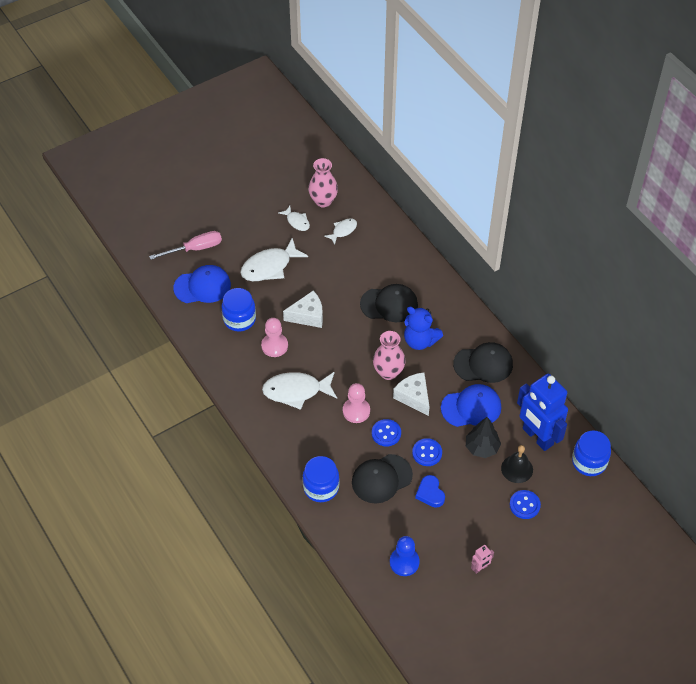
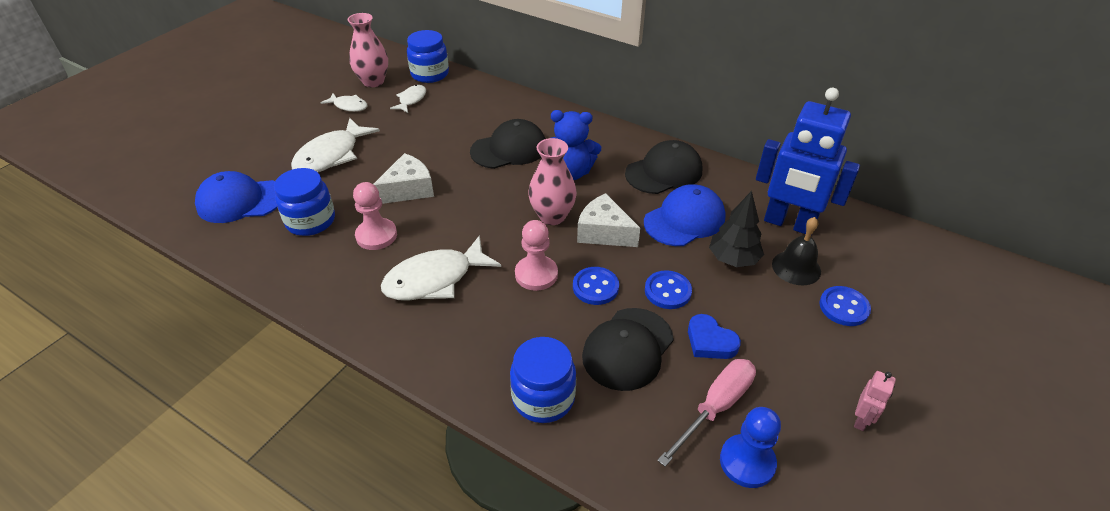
camera: 25 degrees left, 10 degrees down
pink screwdriver [149,231,222,260] -> pink screwdriver moved to [657,359,756,467]
blue cap [173,265,231,303] -> blue cap turned 150 degrees counterclockwise [195,171,277,223]
blue jar [572,431,611,476] -> blue jar moved to [407,30,449,83]

